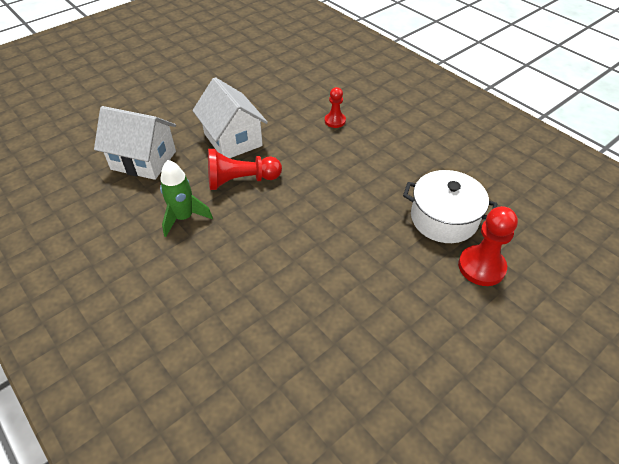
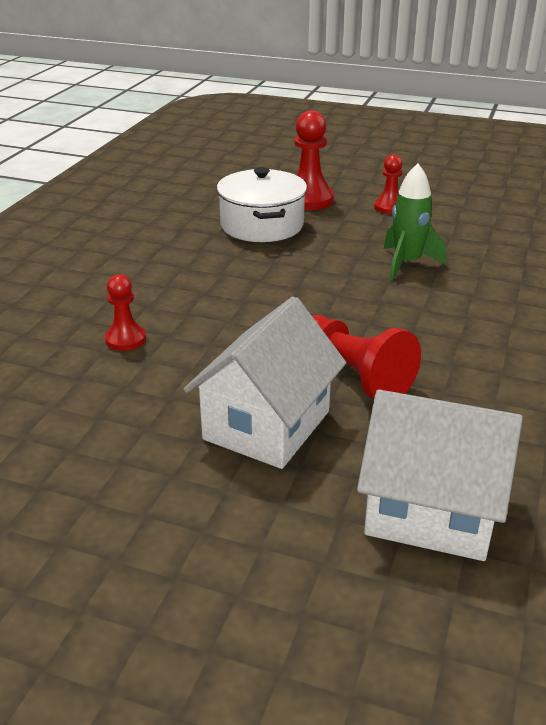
camera: 120 degrees left, 15 degrees down
white house [94,106,176,180] -> white house turned 60 degrees counterclockwise [357,389,523,561]
green rocket [160,160,213,237] -> green rocket moved to [384,163,446,280]
none -> red pawn [374,154,403,214]

